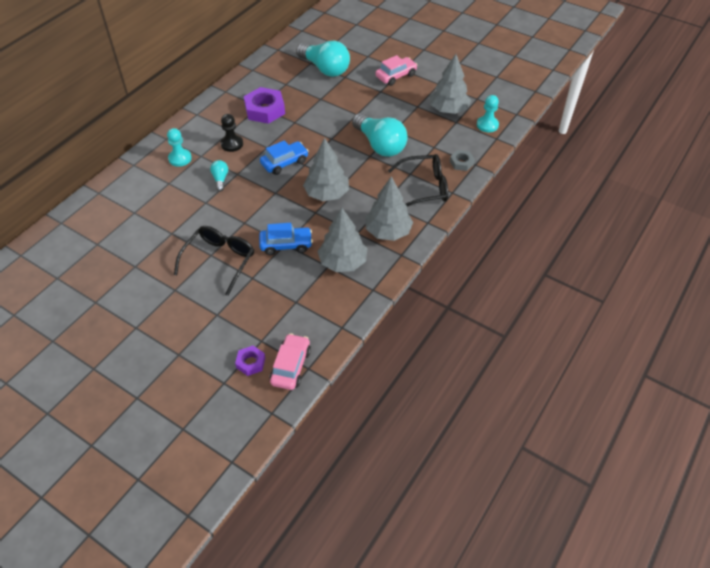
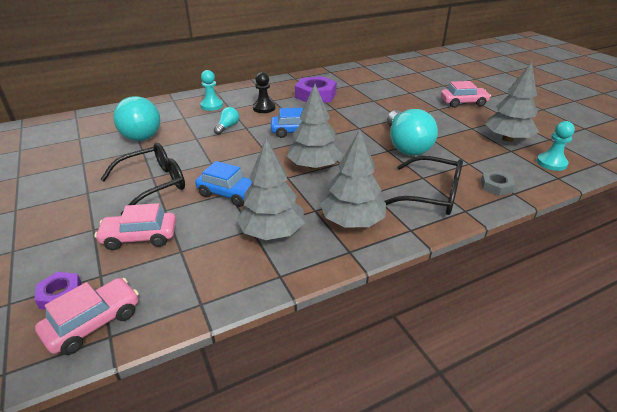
camera: 30 degrees right, 15 degrees down
turquoise light bulb [296,41,350,77] -> turquoise light bulb moved to [113,96,160,141]
none -> pink car [95,203,176,250]

